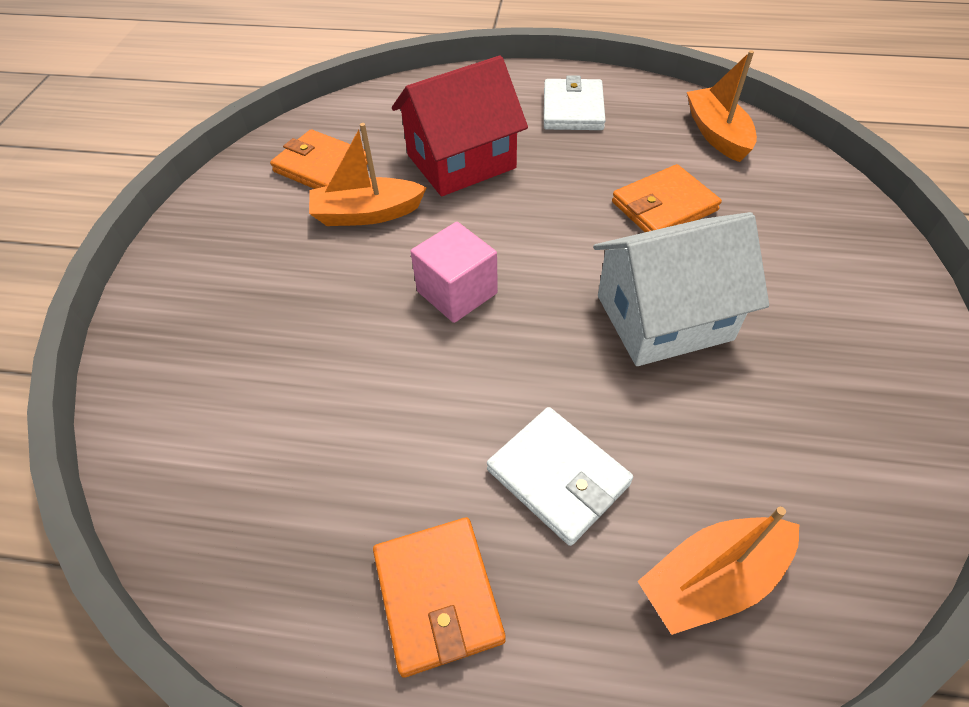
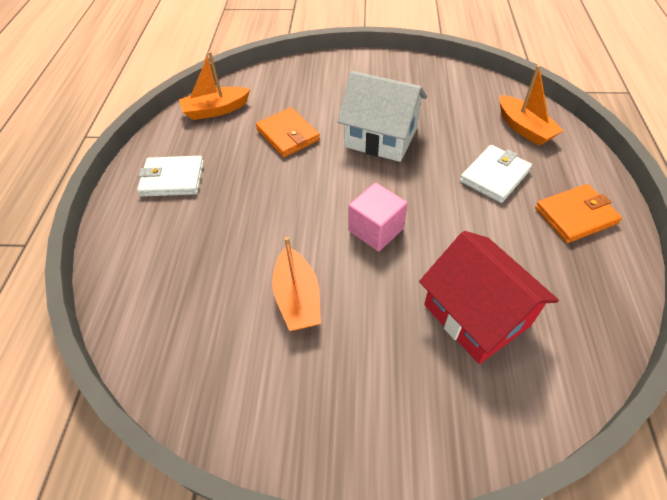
camera: 95 degrees left, 0 degrees up
orange wallet [270,130,368,189] -> none
red house [392,56,528,196] -> red house moved to [419,231,559,364]
white house [593,212,769,366] -> white house turned 45 degrees counterclockwise [337,71,427,162]

